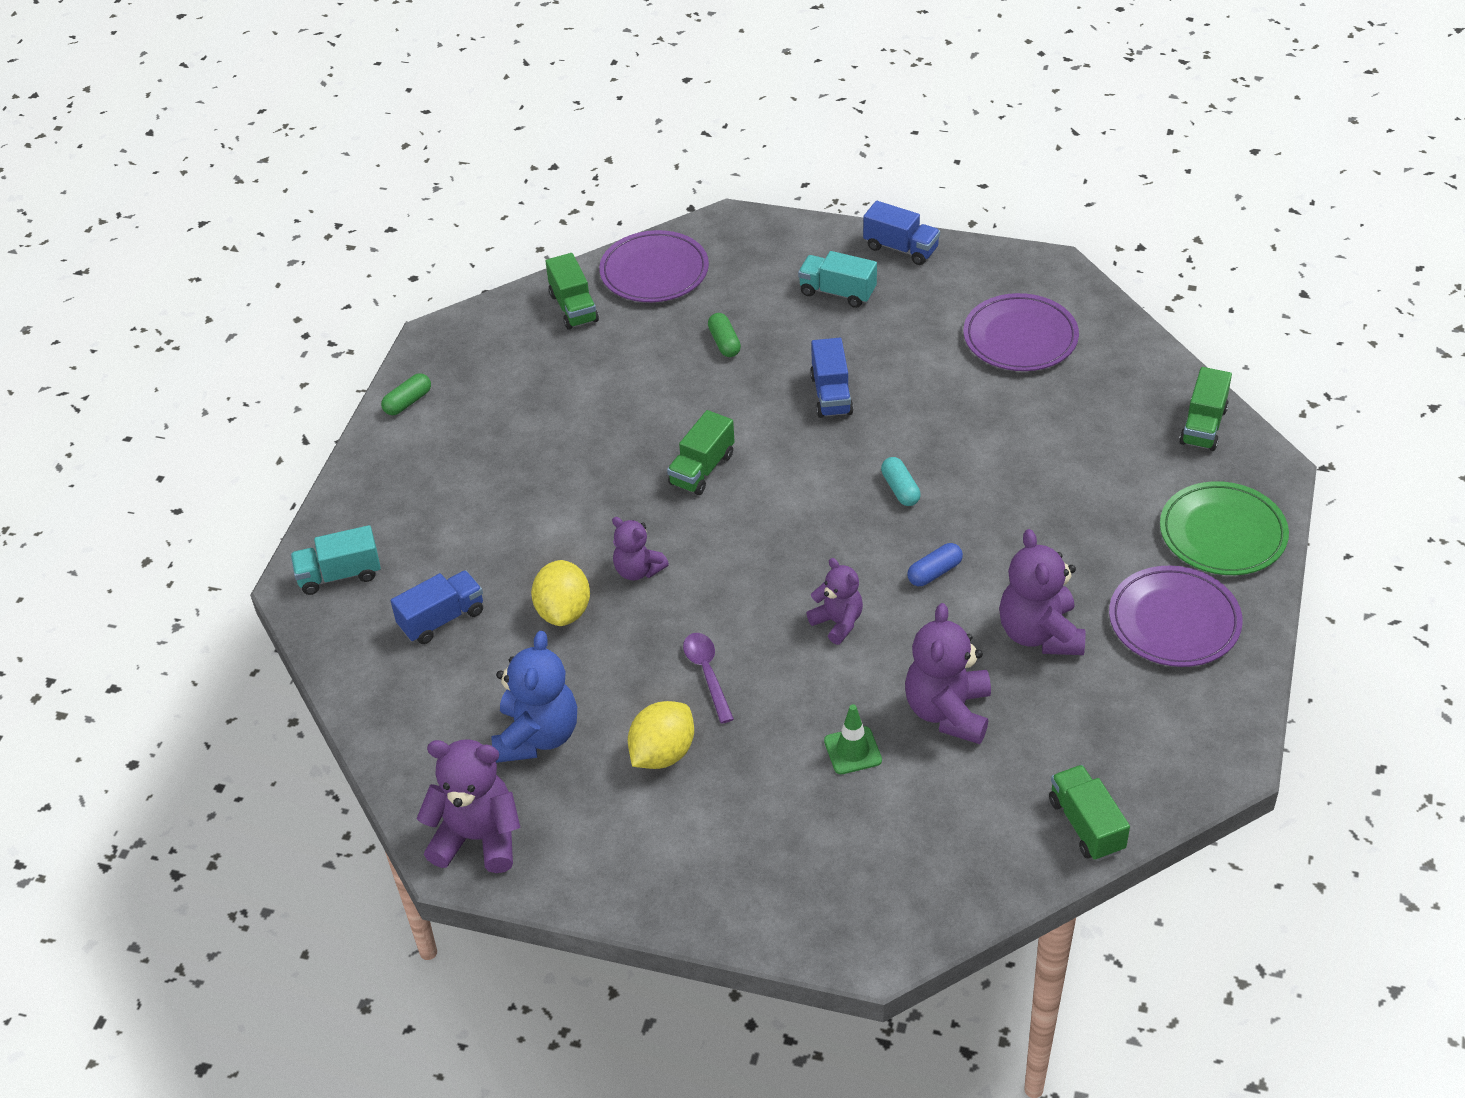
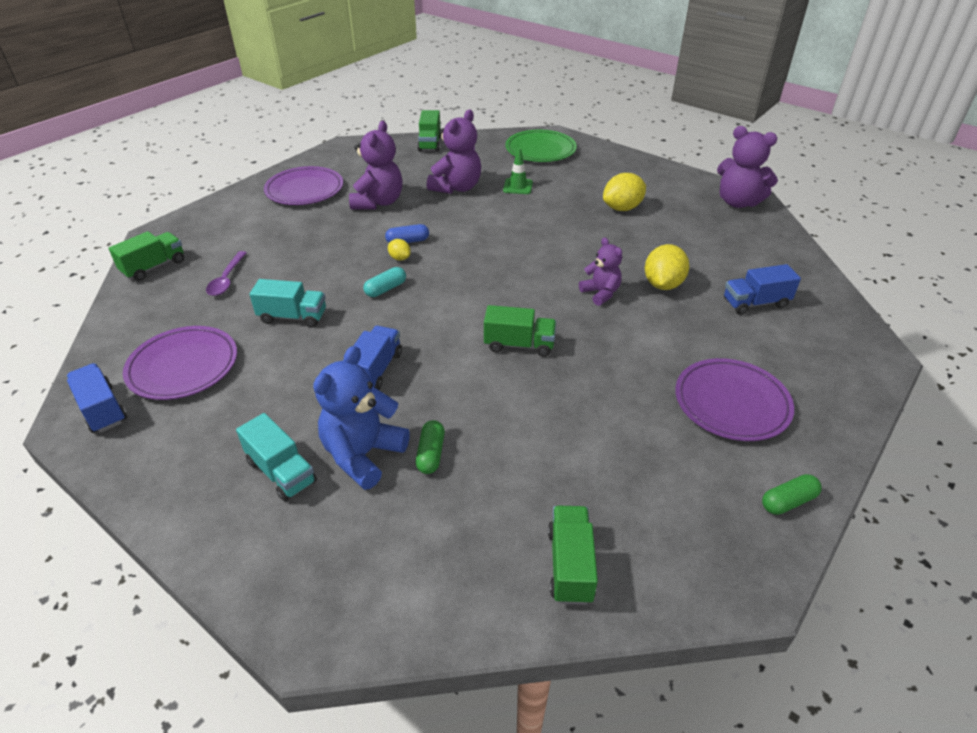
camera: 160 degrees left, 5 degrees down
turquoise truck [291,525,381,595] -> turquoise truck moved to [249,279,326,328]
blue teddy bear [491,631,577,763] -> blue teddy bear moved to [313,346,410,490]
purple plate [599,230,709,302] -> purple plate moved to [675,358,794,441]
green truck [667,410,735,495] -> green truck turned 45 degrees clockwise [484,305,556,357]
purple spoon [683,633,734,723] -> purple spoon moved to [206,251,247,296]
purple teddy bear [806,558,863,645] -> none
blue truck [863,201,940,265] -> blue truck moved to [67,363,127,433]
turquoise capsule [881,457,921,506] -> turquoise capsule turned 45 degrees clockwise [363,267,406,297]
green plate [1160,481,1289,575] -> green plate moved to [505,130,577,162]
none -> yellow lemon [388,239,411,261]

